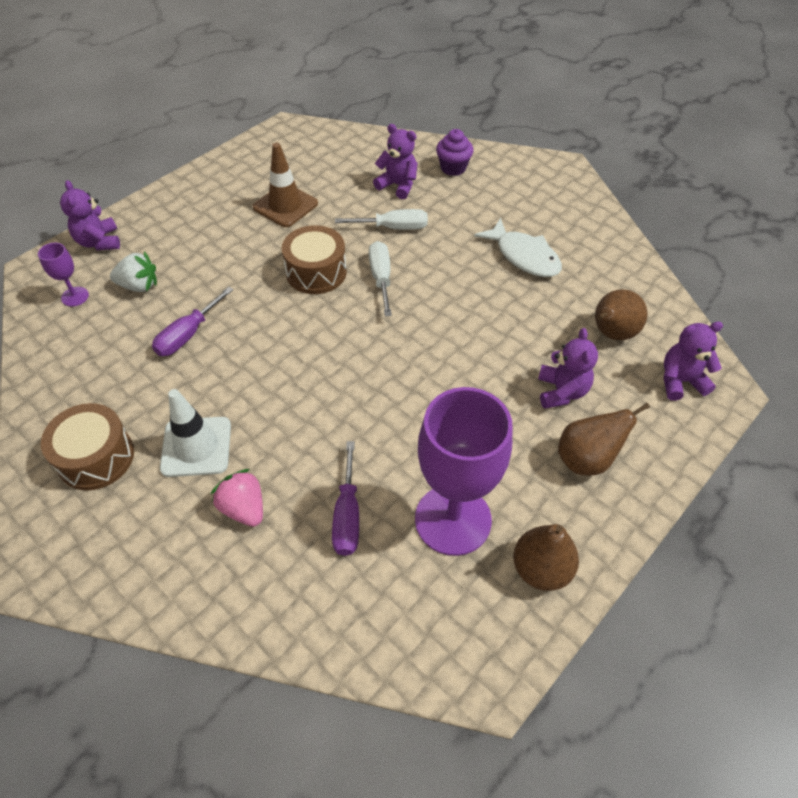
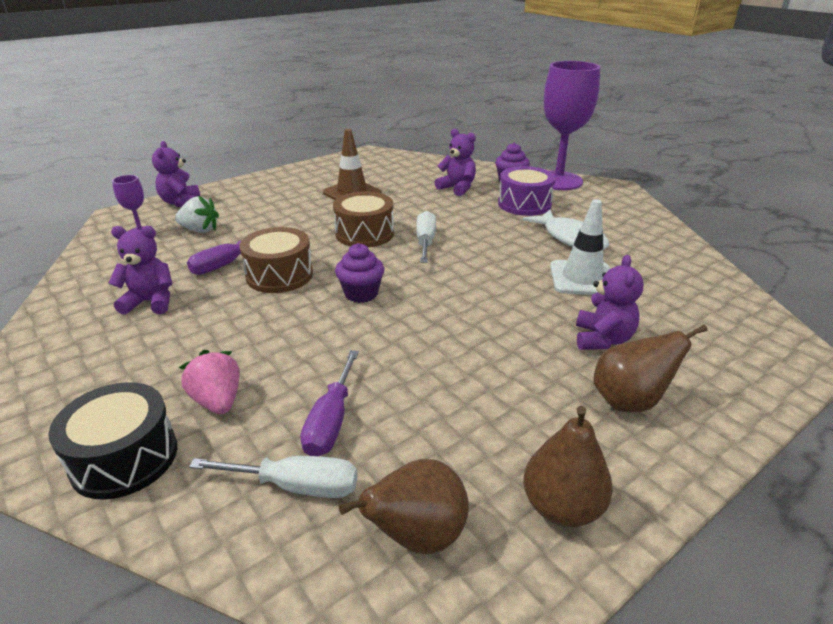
camera: 10 degrees right, 20 degrees down
brown drum [41,403,134,491] -> brown drum moved to [239,227,313,293]
white traffic cone [160,389,231,477] -> white traffic cone moved to [550,199,610,295]
white screwdriver [335,209,428,230] -> white screwdriver moved to [189,456,358,498]
purple goblet [415,387,513,556] -> purple goblet moved to [544,61,600,190]
brown pear [595,289,647,340] -> brown pear moved to [339,459,469,554]
purple teddy bear [664,322,723,401] -> purple teddy bear moved to [109,226,173,315]
none -> black drum [48,382,177,500]
none -> purple cupcake [335,243,384,303]
none -> purple drum [498,166,556,216]

